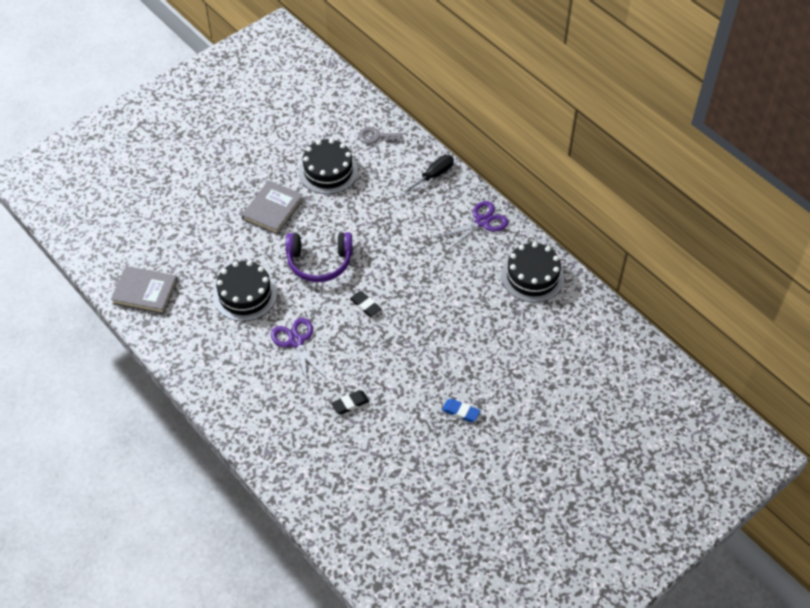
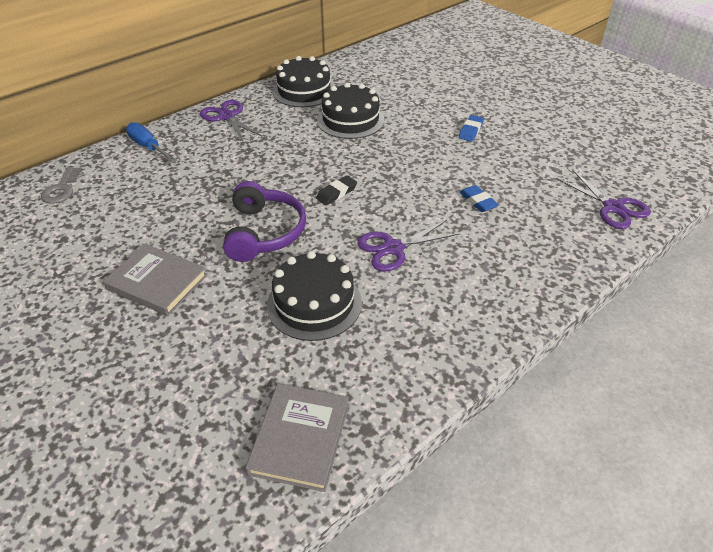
camera: 90 degrees left, 10 degrees down
black cake [299,139,358,194] -> black cake moved to [317,83,385,139]
black eraser [331,390,369,415] -> blue eraser [460,185,499,212]
black screwdriver [401,155,454,195] -> blue screwdriver [126,122,176,162]
none -> purple scissors [556,170,651,229]

